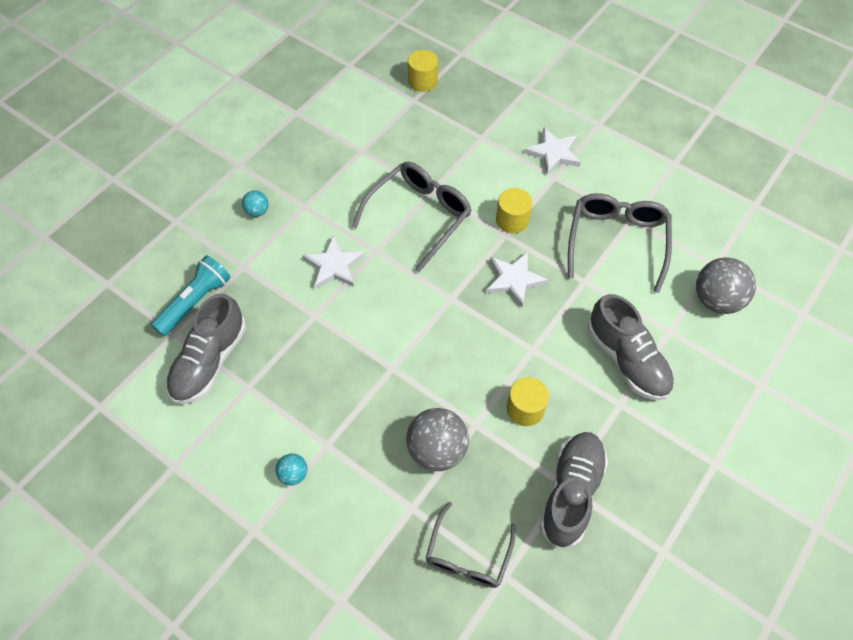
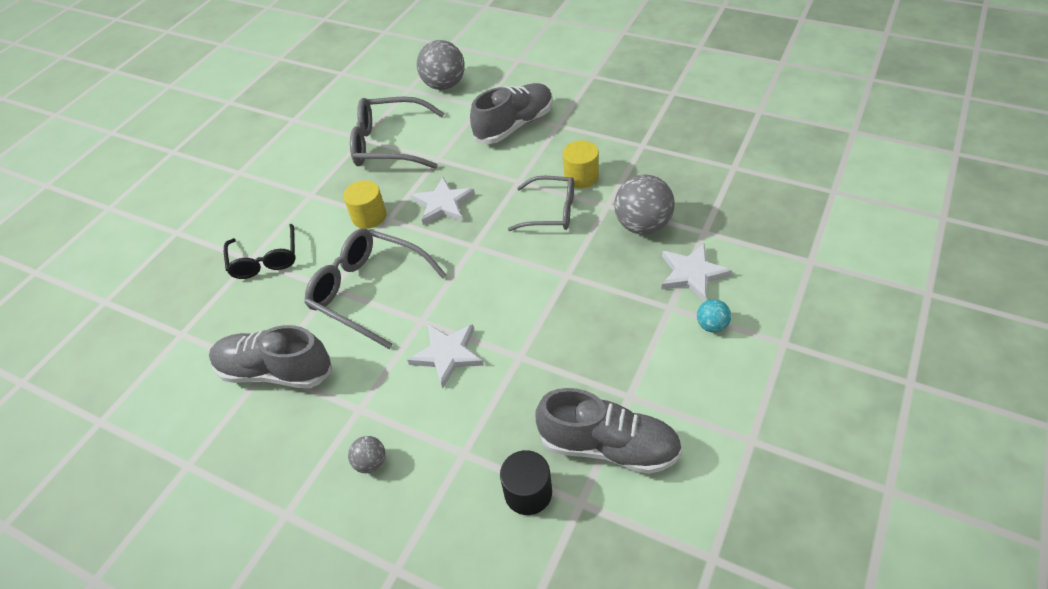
camera: 95 degrees left, 10 degrees down
turquoise flashlight [151,255,231,336] -> black cylinder [500,450,552,515]
turquoise ball [242,190,268,217] -> grey ball [348,436,385,473]
yellow cylinder [408,50,438,92] -> none
grey glasses [425,502,515,588] -> grey glasses moved to [508,176,574,231]
white star [524,127,581,175] -> white star moved to [661,243,732,302]
grey shoe [539,432,608,549] -> grey shoe moved to [209,325,332,388]
none -> black glasses [224,224,296,279]

